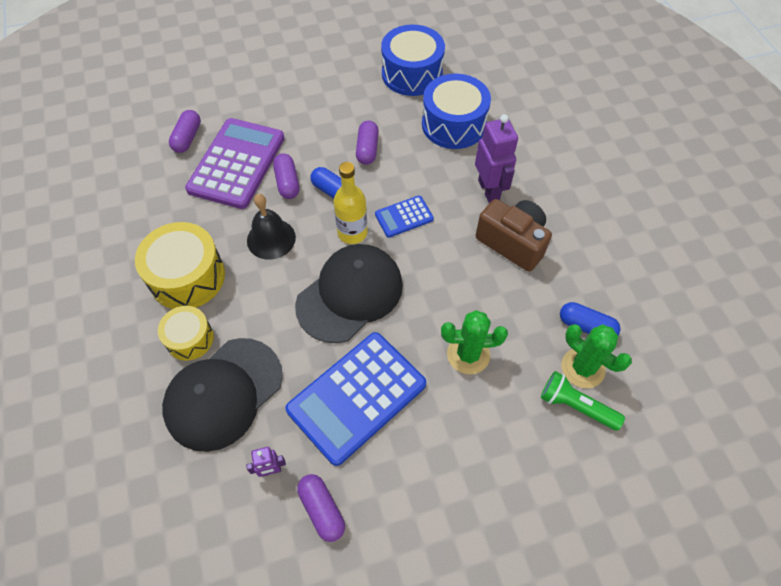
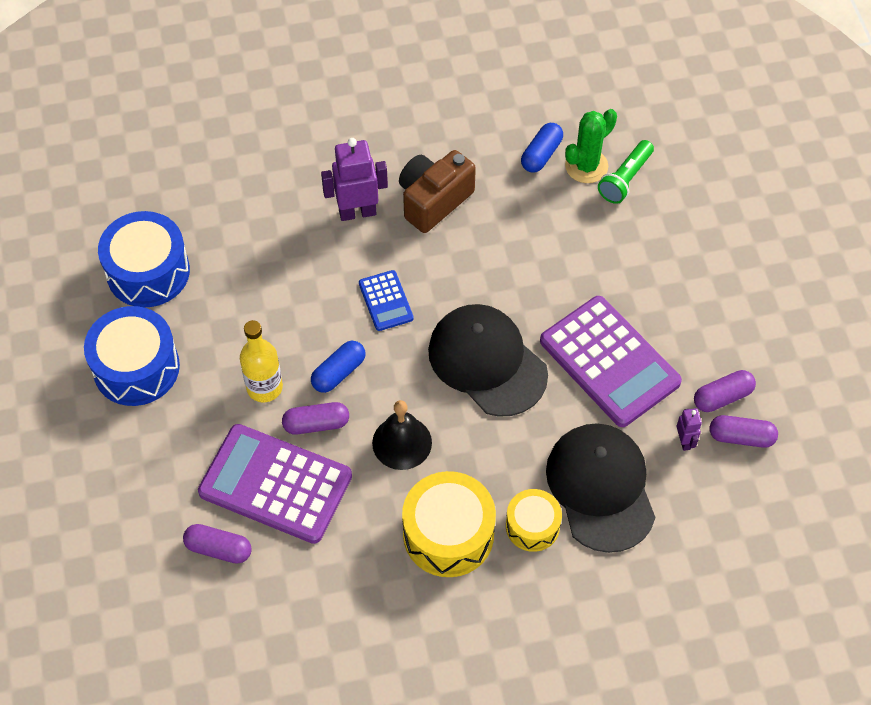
camera: 85 degrees left, 0 degrees up
black cap [162,338,283,452] -> black cap turned 150 degrees counterclockwise [546,423,656,553]
blue calculator [285,332,426,466] -> purple calculator [540,296,682,427]
yellow bottle [334,162,368,244] -> yellow bottle moved to [240,320,283,402]
purple capsule [356,121,379,165] -> purple capsule moved to [710,415,778,448]
blue drum [422,74,491,149] -> blue drum moved to [84,306,180,406]
green cactus [441,310,508,374] -> none

